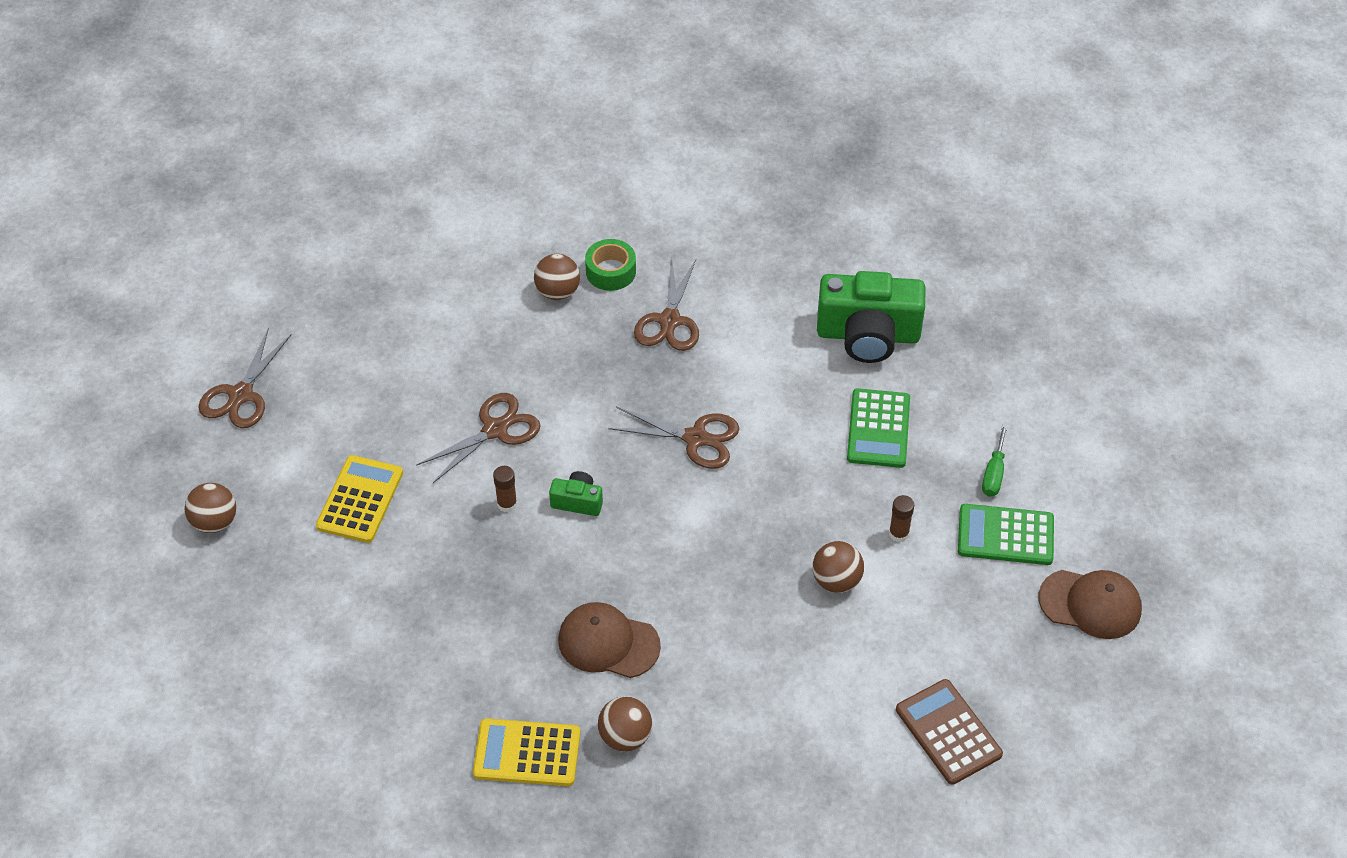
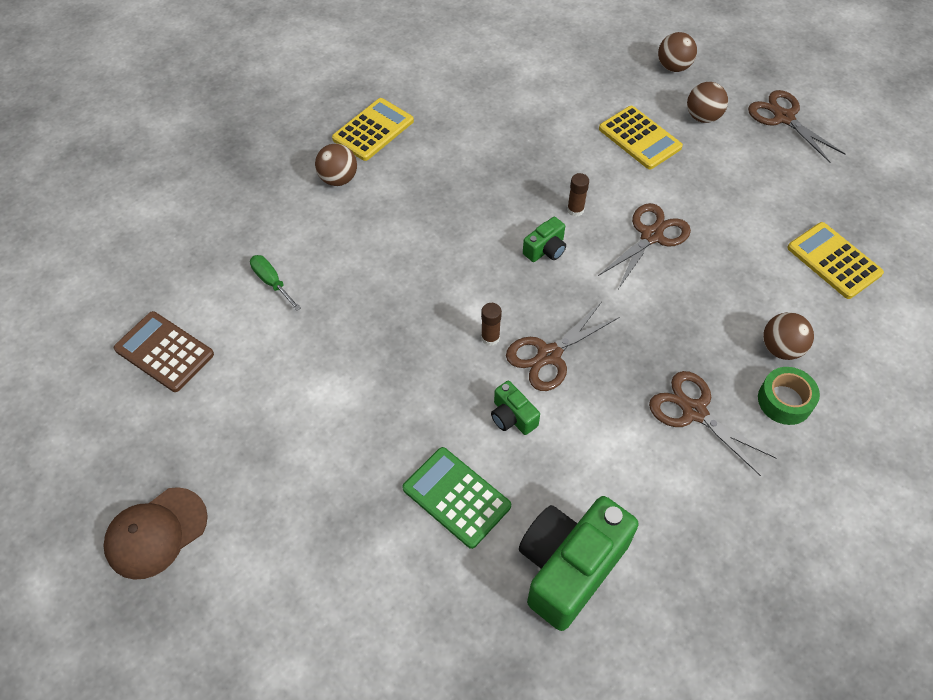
camera: 125 degrees right, 5 degrees up
brown scissors [416,393,541,483] -> brown scissors turned 135 degrees counterclockwise [598,203,691,289]
brown cap [558,602,661,678] -> none
brown ball [813,541,864,593] -> brown ball moved to [687,82,728,123]
brown glue stick [889,495,914,542] -> brown glue stick moved to [481,303,502,346]
brown calculator [896,679,1003,785] -> brown calculator turned 150 degrees counterclockwise [114,311,214,392]
green calculator [958,504,1054,565] -> none
green screwdriver [982,424,1008,497] -> green screwdriver moved to [250,255,301,311]
none -> green camera [491,381,540,435]
none -> yellow calculator [787,222,884,299]

